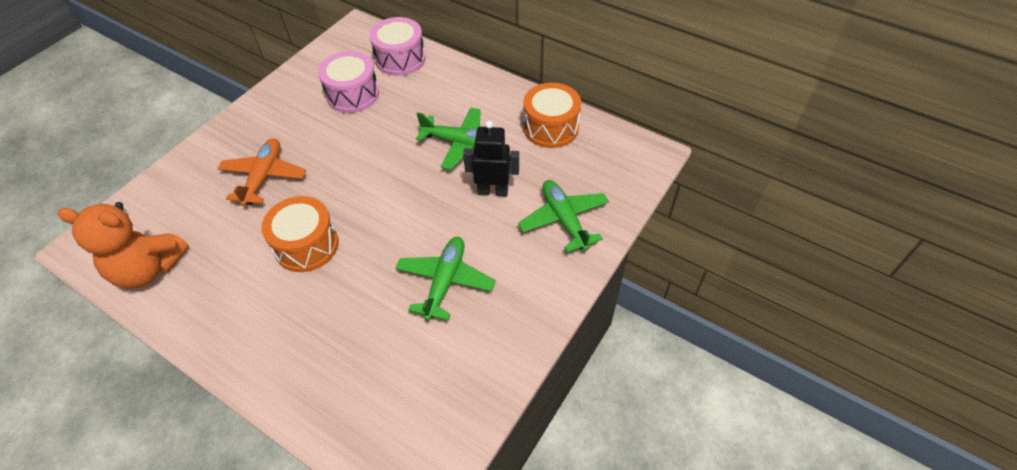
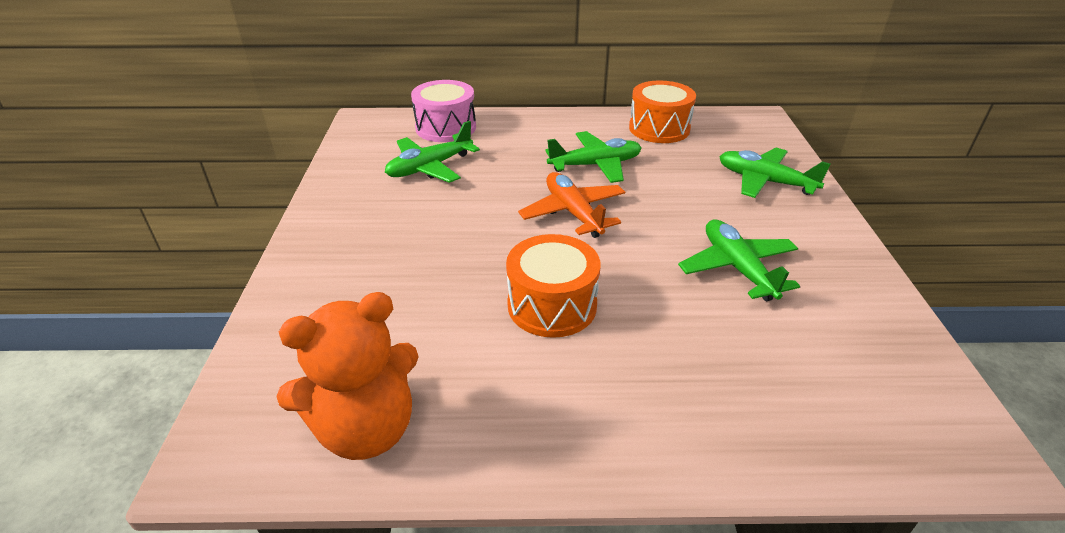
camera: 35 degrees left, 15 degrees down
orange plane [217,138,306,206] -> orange plane moved to [518,172,625,238]
pink drum [318,51,379,113] -> green plane [385,121,480,183]
black robot [463,121,519,197] -> none

